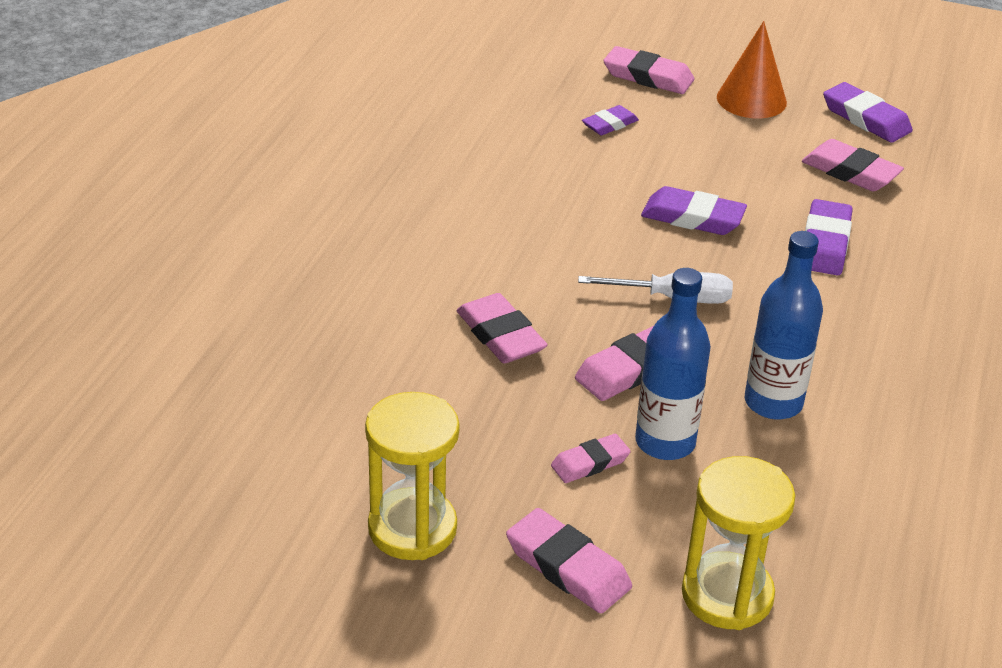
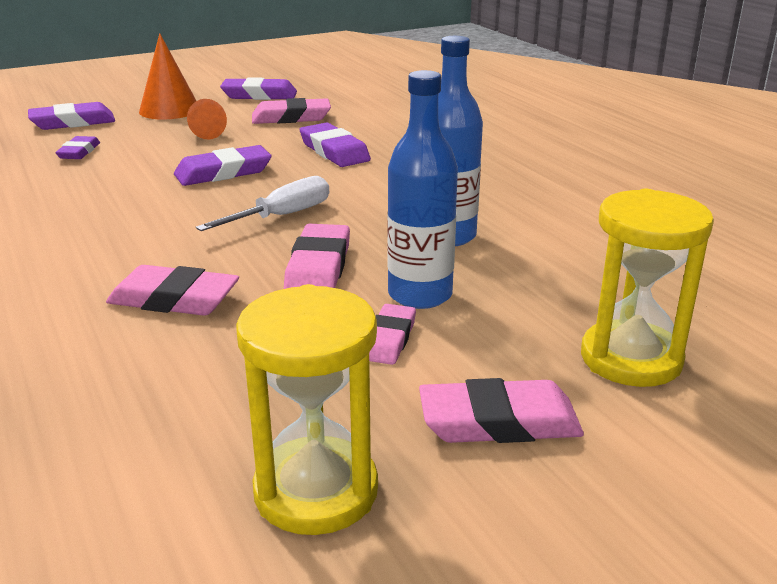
camera: 45 degrees left, 10 degrees down
pink eraser [603,46,695,94] -> purple eraser [28,102,115,130]
none -> orange cone [187,99,227,139]

